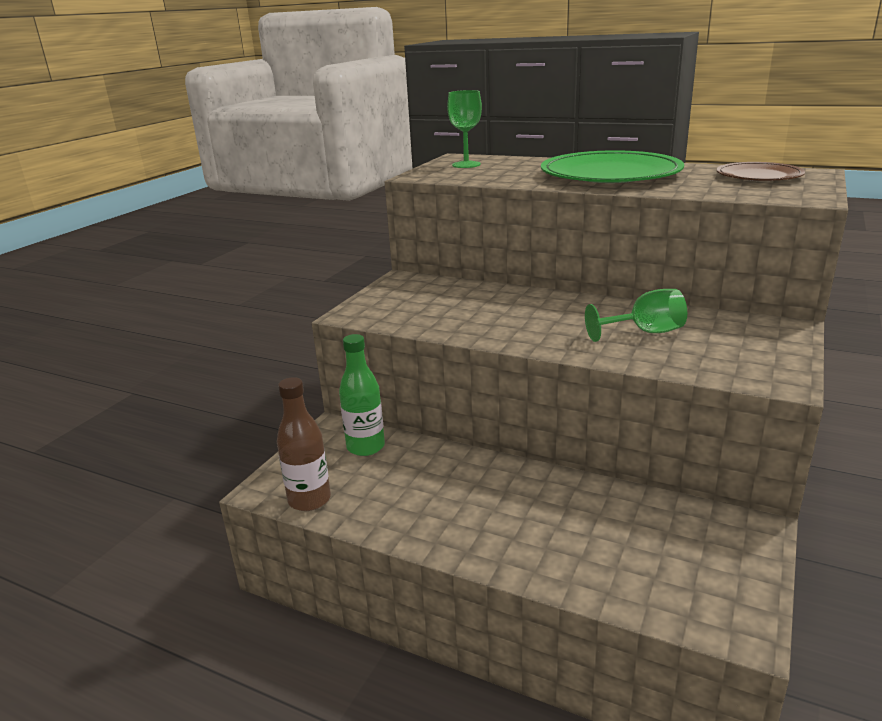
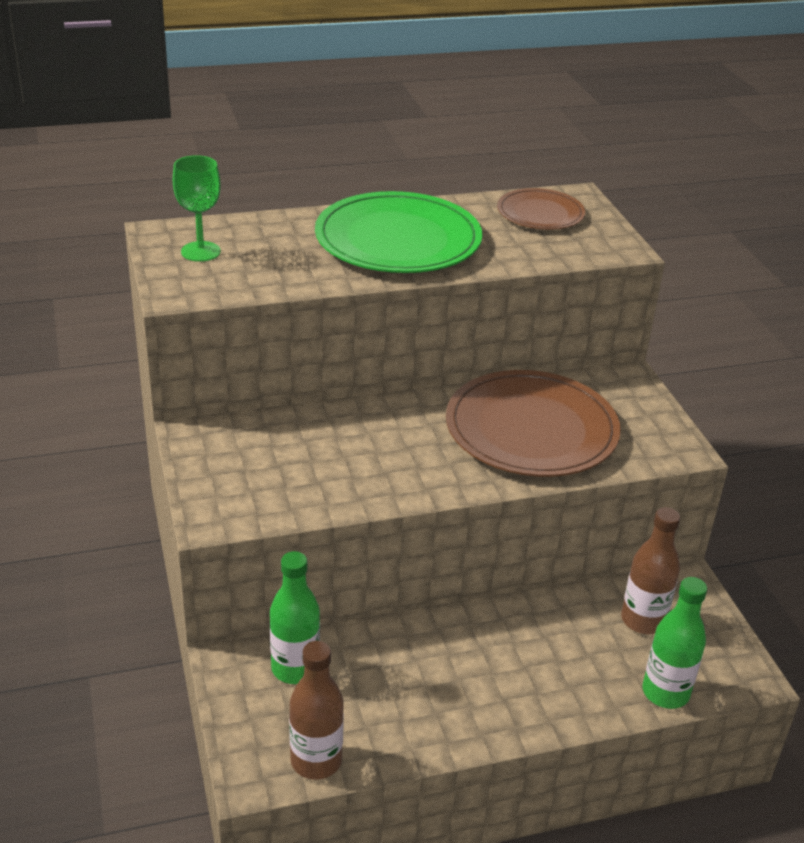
camera: 45 degrees left, 10 degrees up
green goblet [585,289,687,342] -> brown plate [446,370,621,477]
none -> brown bottle [621,507,680,634]
none -> green bottle [642,577,707,709]

